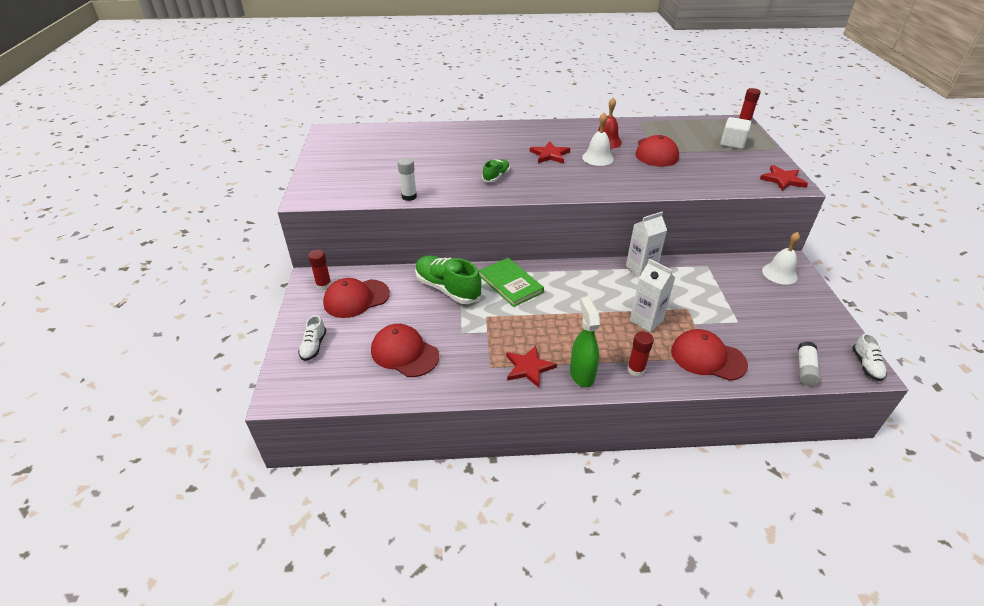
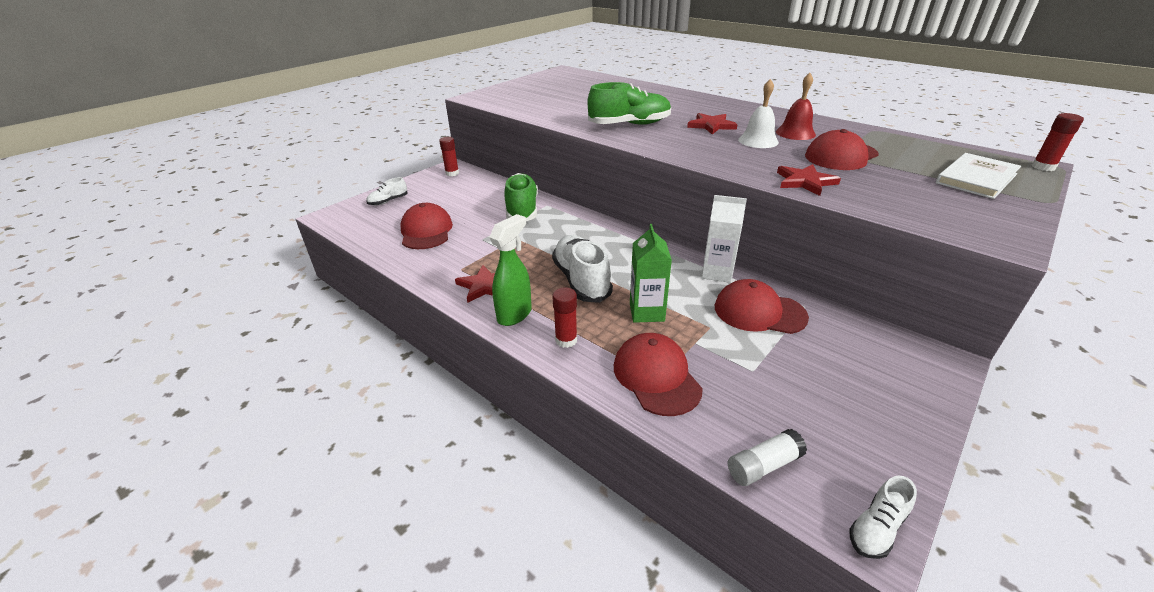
camera: 45 degrees right, 5 degrees down
red cap [323,278,390,318] -> red cap moved to [715,279,809,334]
white glue stick [397,157,417,201] -> none
green book [479,258,544,307] -> none
green shoe [482,159,510,182] -> green shoe [587,82,671,125], size x1.92
white carton [630,259,675,332] -> green carton [630,224,672,323]
white cube [720,117,751,149] -> white book [936,153,1021,199]
red star [760,165,808,191] -> red star moved to [777,164,841,196]
white bell [762,232,800,285] -> none
none -> white shoe [552,235,613,303]

